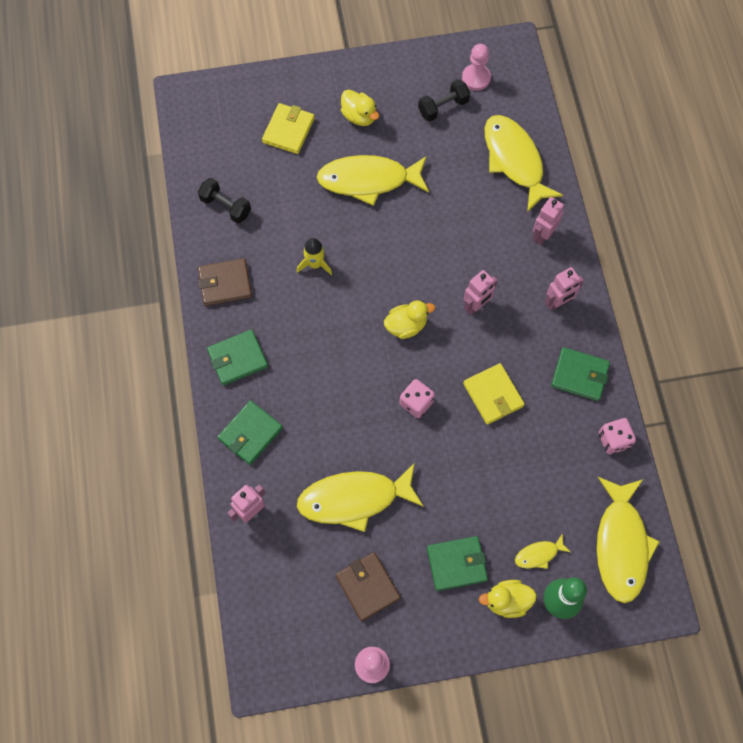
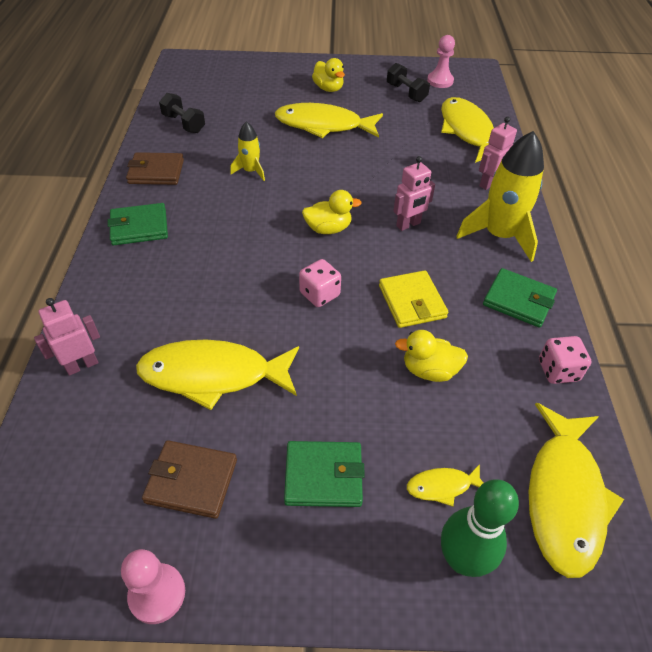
camera: 10 degrees right, 20 degrees down
green wallet [218,400,283,465] -> none
yellow wallet [262,103,315,154] -> none
brown wallet [336,552,401,621] -> brown wallet turned 60 degrees counterclockwise [142,440,237,519]
black dumbbell [418,79,470,122] -> black dumbbell turned 75 degrees clockwise [387,63,430,102]
yellow duck [479,580,537,618] -> yellow duck moved to [395,330,468,382]
pink robot [545,267,584,311] -> yellow rocket [456,131,544,262]

